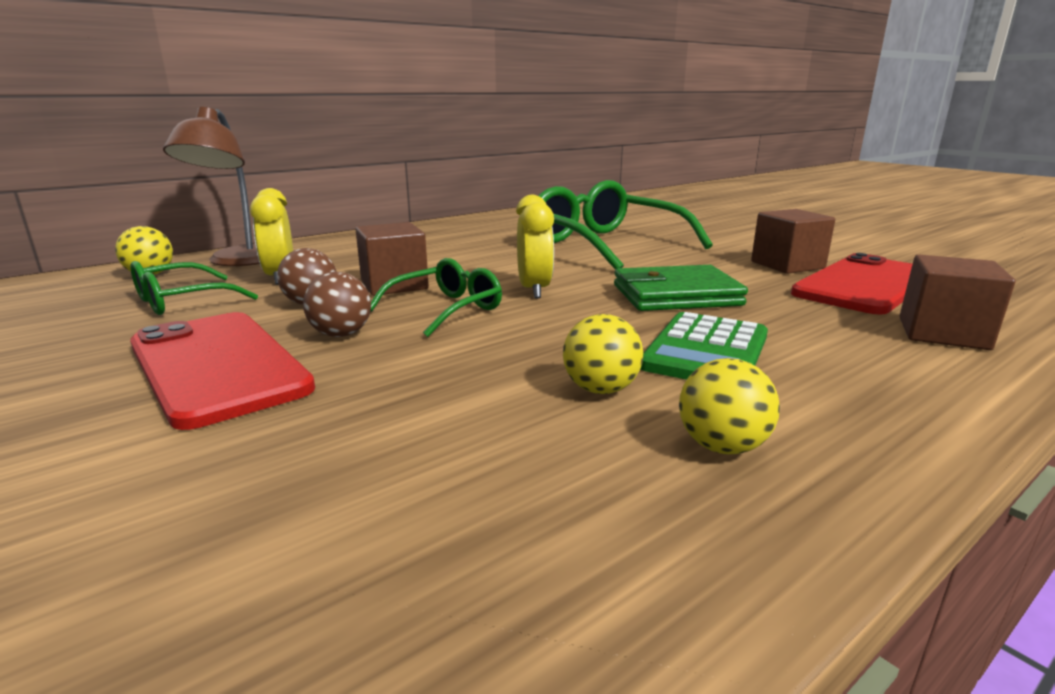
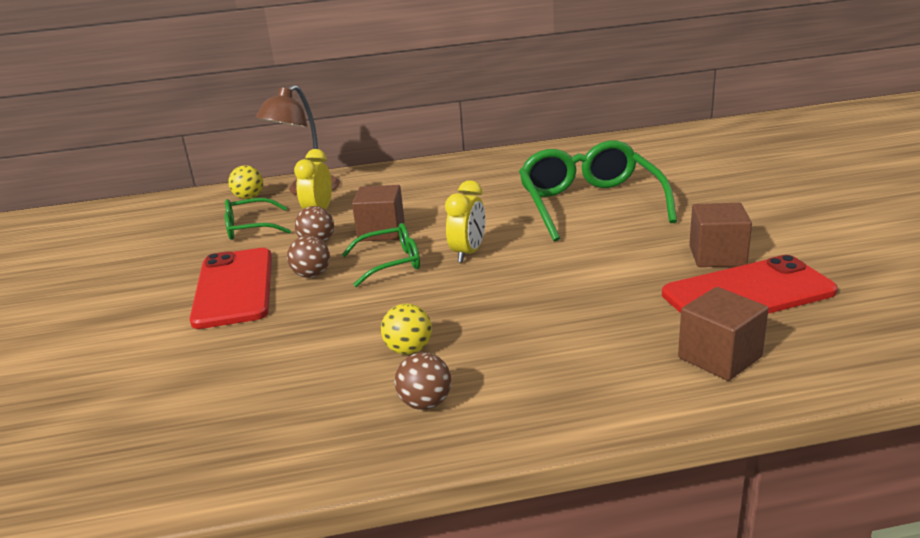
camera: 30 degrees right, 5 degrees up
green wallet [614,265,748,311] -> none
green calculator [641,312,768,380] -> none
yellow ball [679,358,780,454] -> brown ball [394,352,451,410]

